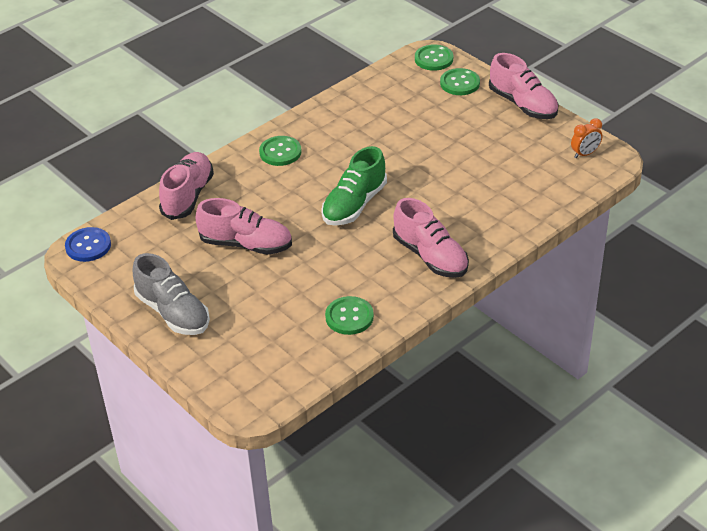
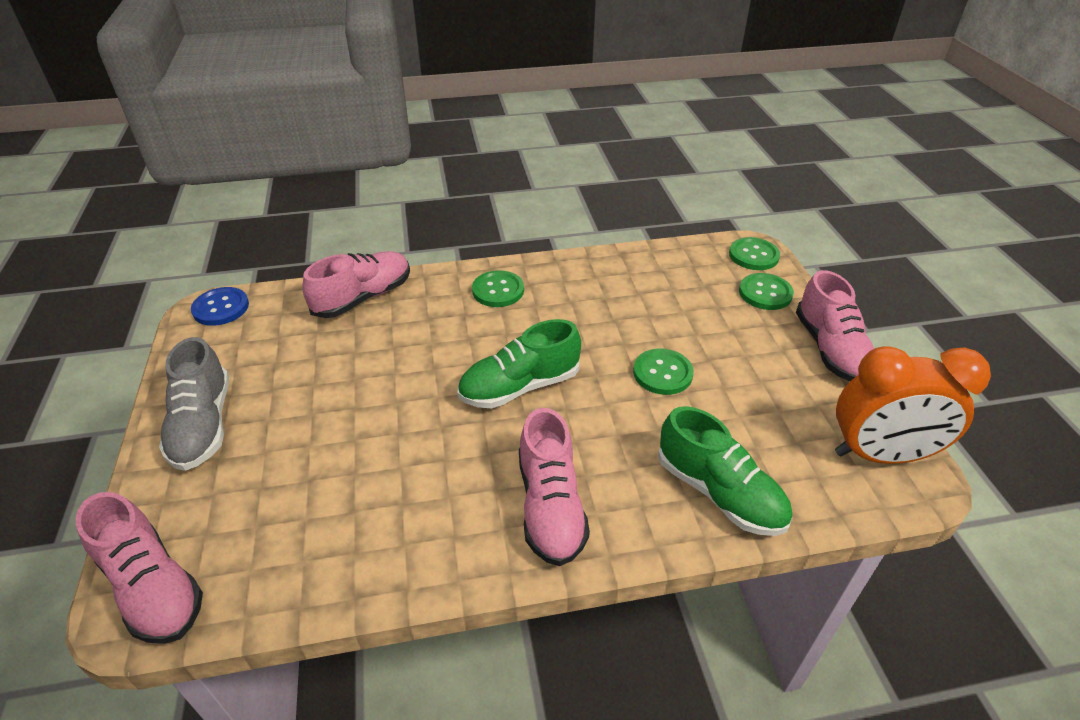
camera: 30 degrees right, 0 degrees up
pink shoe [196,198,292,255] -> pink shoe moved to [76,492,203,644]
green button [325,296,374,335] -> green button moved to [633,349,694,395]
orange clock [571,118,602,158] -> orange clock [835,346,991,464], size x2.27
none -> green shoe [658,406,792,536]

